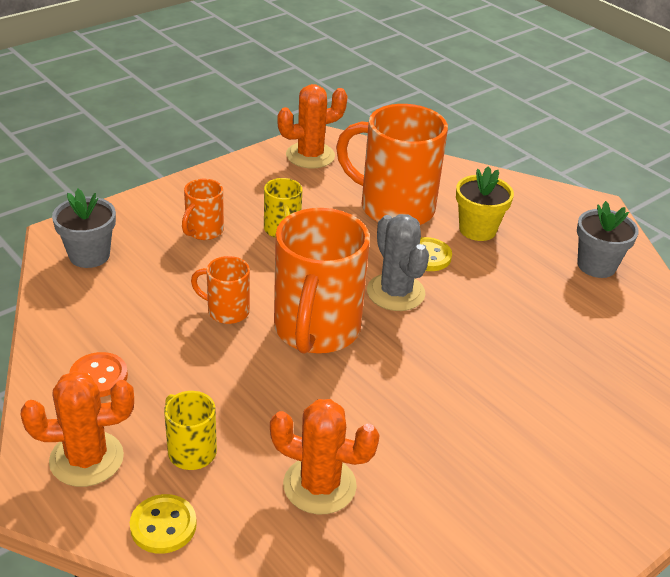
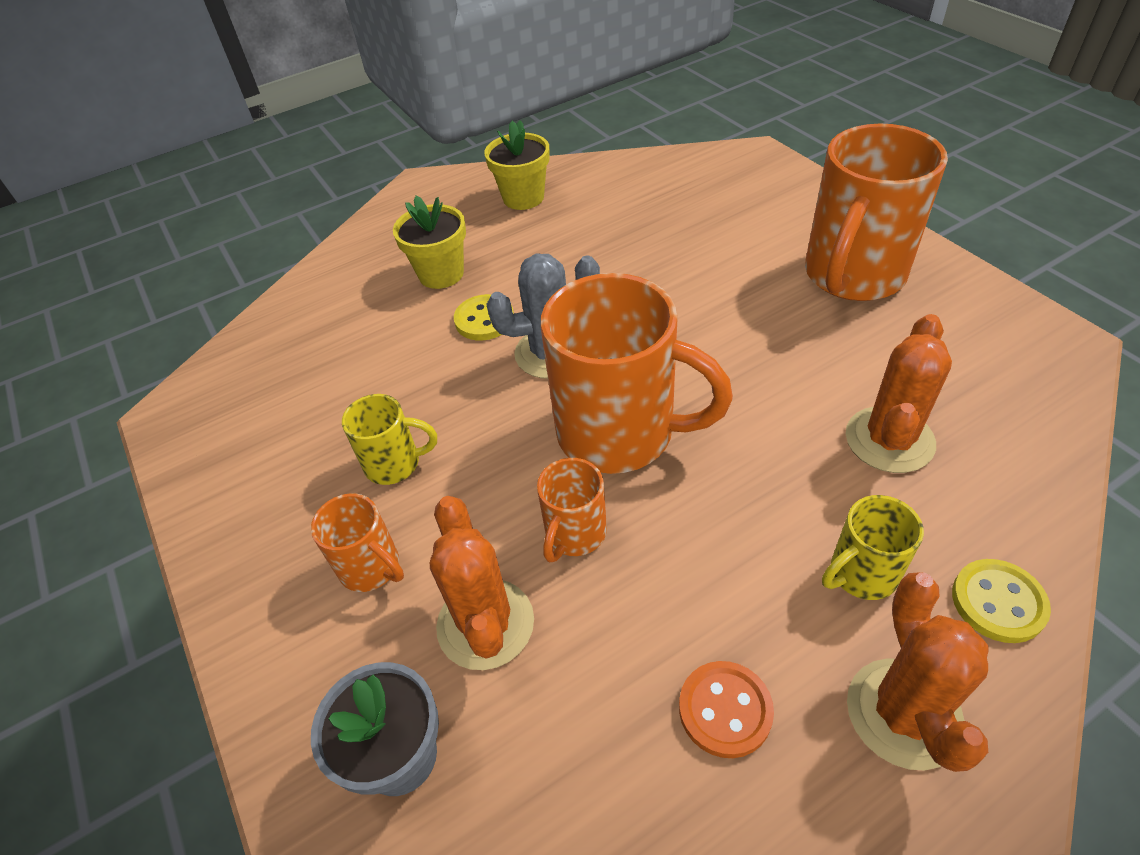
camera: 75 degrees left, 10 degrees up
orange cactus [277,84,348,169] -> orange cactus moved to [430,496,534,670]
orange mug [336,104,448,225] -> orange mug moved to [805,124,948,301]
grey flower pot [577,201,639,278] -> yellow flower pot [484,120,550,210]

